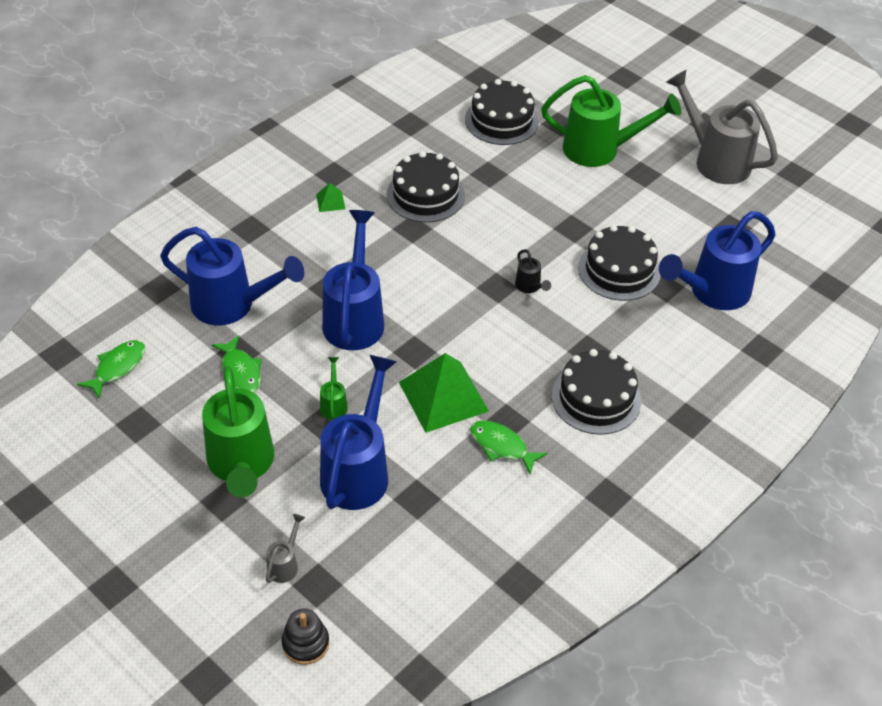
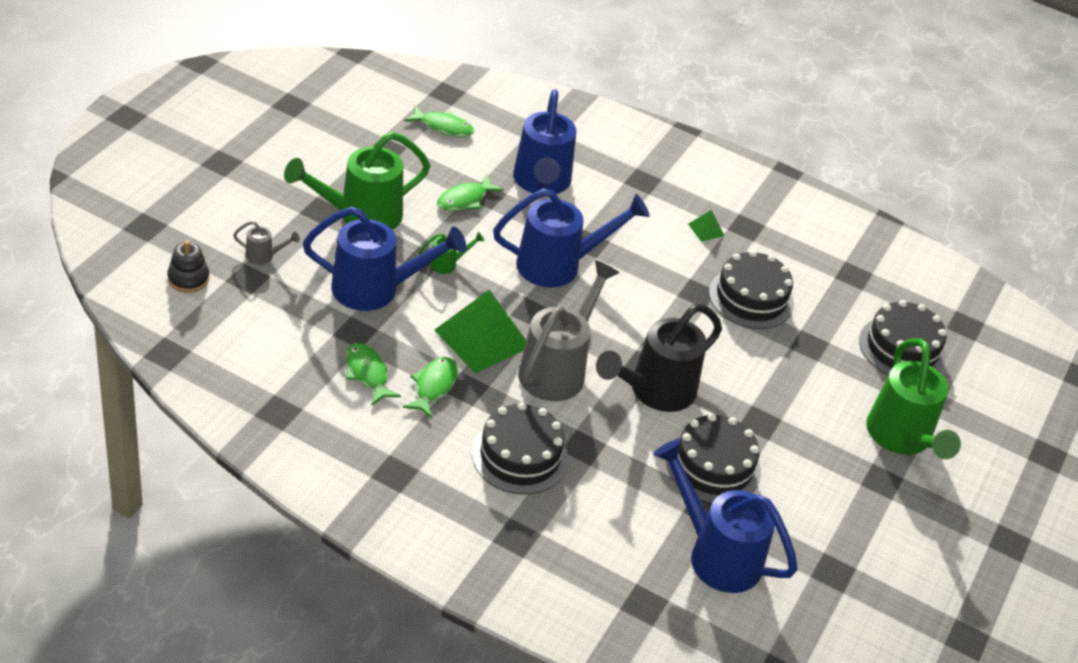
camera: 70 degrees right, 5 degrees down
black watering can [515,249,551,293] -> black watering can [596,304,722,412], size x2.36
grey watering can [666,70,778,184] -> grey watering can moved to [518,260,620,401]
none -> green fish [346,343,401,405]

